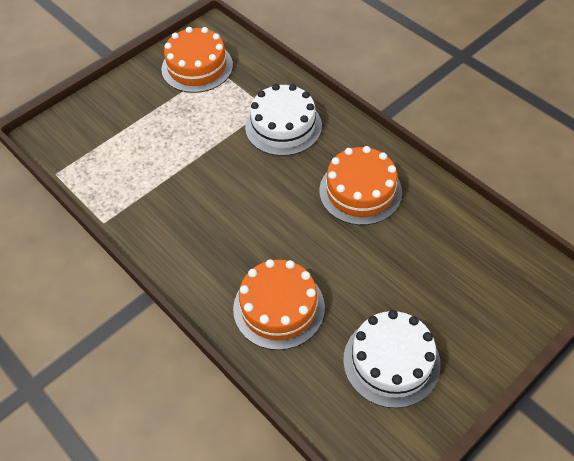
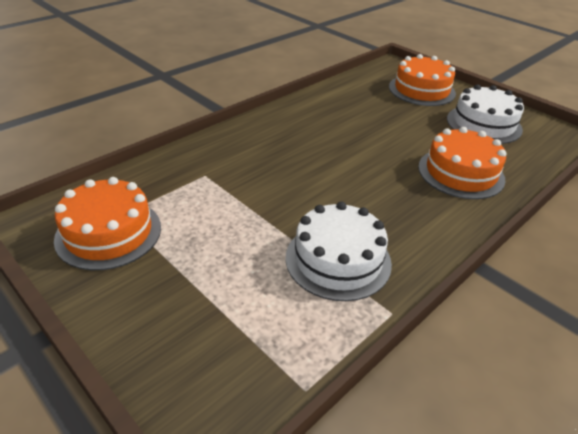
camera: 95 degrees left, 15 degrees down
white cake [245,84,322,156] -> white cake moved to [286,202,392,301]
orange cake [319,146,402,225] -> orange cake moved to [389,54,456,106]

